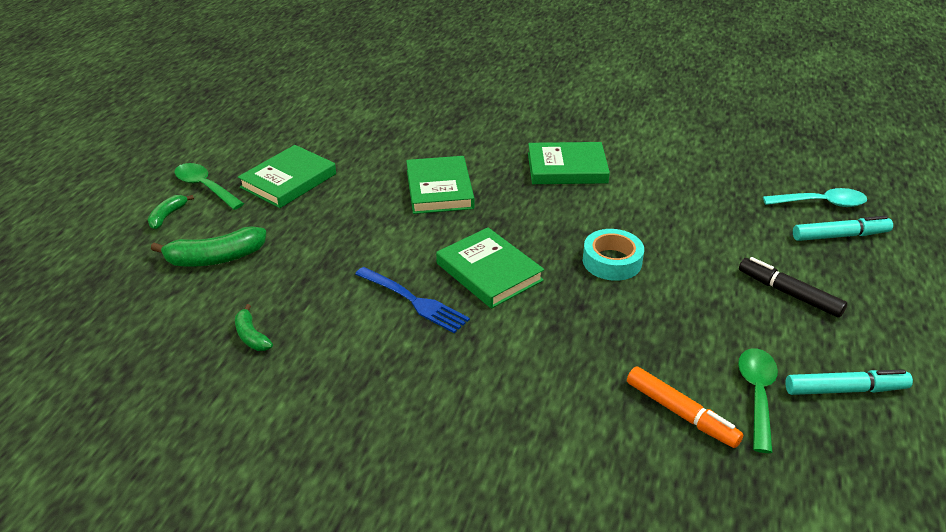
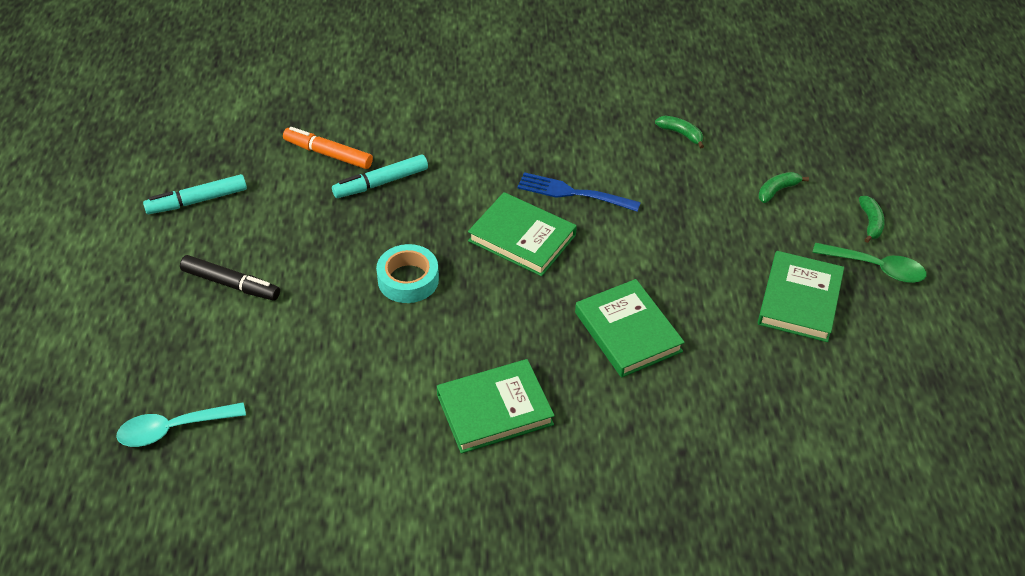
camera: 160 degrees right, 10 degrees up
green banana [151,226,266,266] -> green banana [758,172,809,203], size x0.56
green spoon [738,348,778,453] -> none
turquoise marker [793,216,893,241] -> turquoise marker moved to [332,154,428,198]

